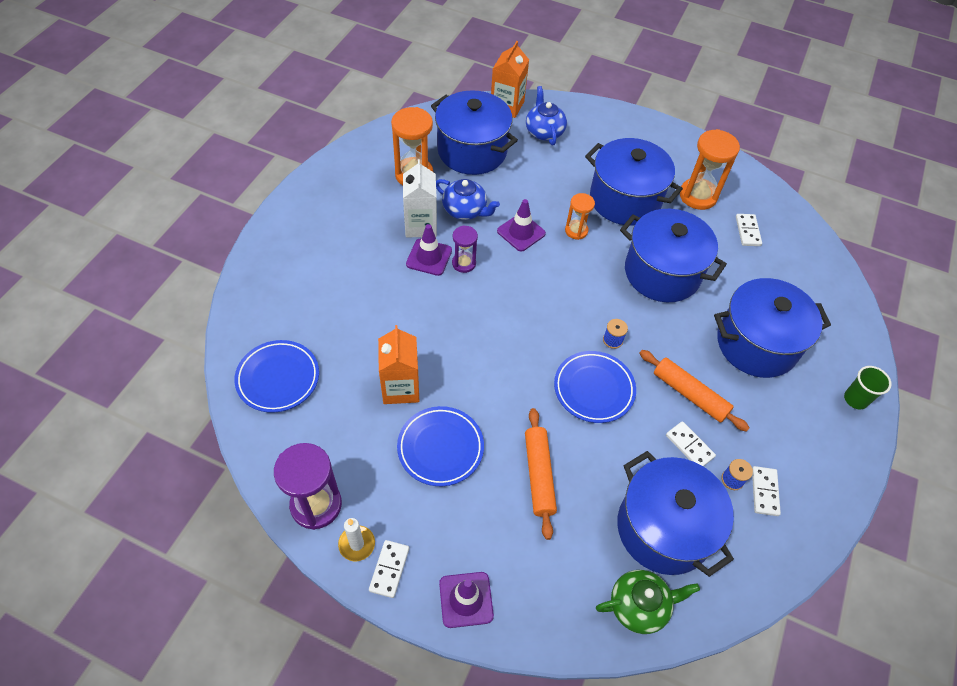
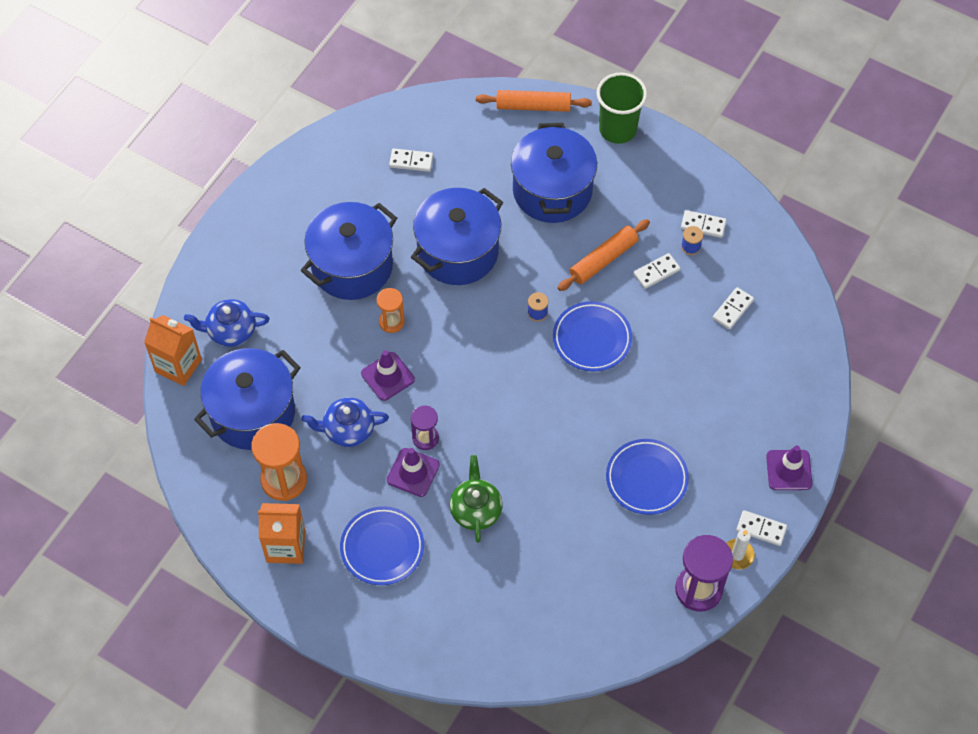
camera: 80 degrees left, 5 degrees up
blue plate [234,340,319,413] -> blue plate moved to [340,506,424,585]
orange carton [378,325,419,404] -> orange carton moved to [258,503,305,564]
white carton [403,159,437,237] -> none
blue teapot [436,179,500,220] -> blue teapot turned 135 degrees counterclockwise [302,398,389,447]
orange rolling pin [525,408,557,540] -> orange rolling pin moved to [476,90,592,112]
green teapot [596,570,700,634] -> green teapot moved to [450,455,503,543]
blue pot [617,451,734,577] -> white domino [713,287,754,329]
orange hourglass [680,129,740,210] -> none
green cup [844,366,892,409] -> green cup [597,72,647,144], size x1.69

